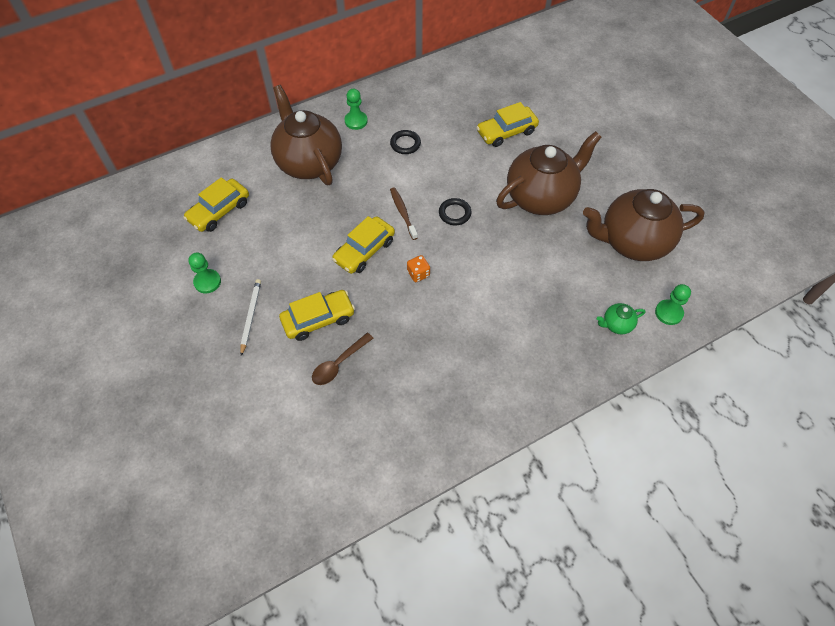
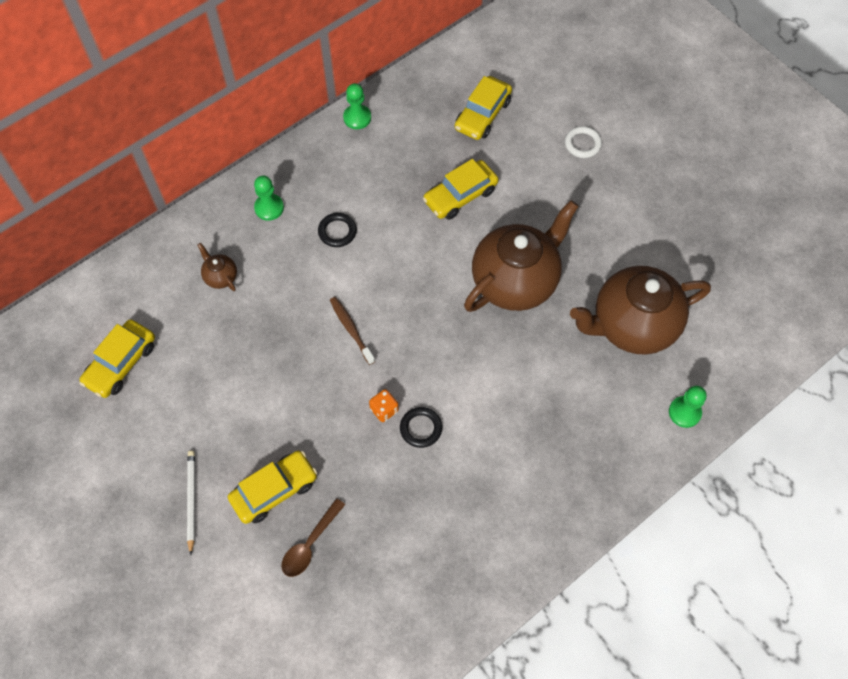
camera: 10 degrees left, 5 degrees up
green pawn [189,253,221,294] -> green pawn moved to [343,83,371,129]
brown teapot [270,85,342,185] -> brown teapot [198,243,237,291], size x0.40
yellow car [332,216,395,274] -> yellow car moved to [455,76,512,140]
black ring [439,198,472,225] -> black ring moved to [400,407,442,448]
green teapot [597,303,645,334] -> none
none -> white ring [565,126,602,158]

